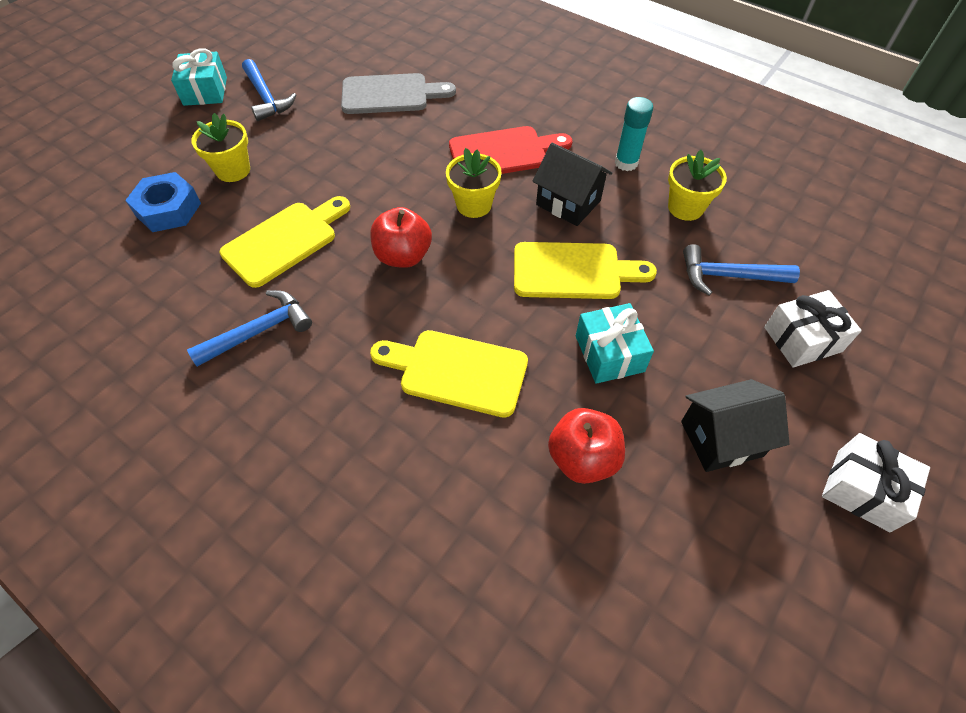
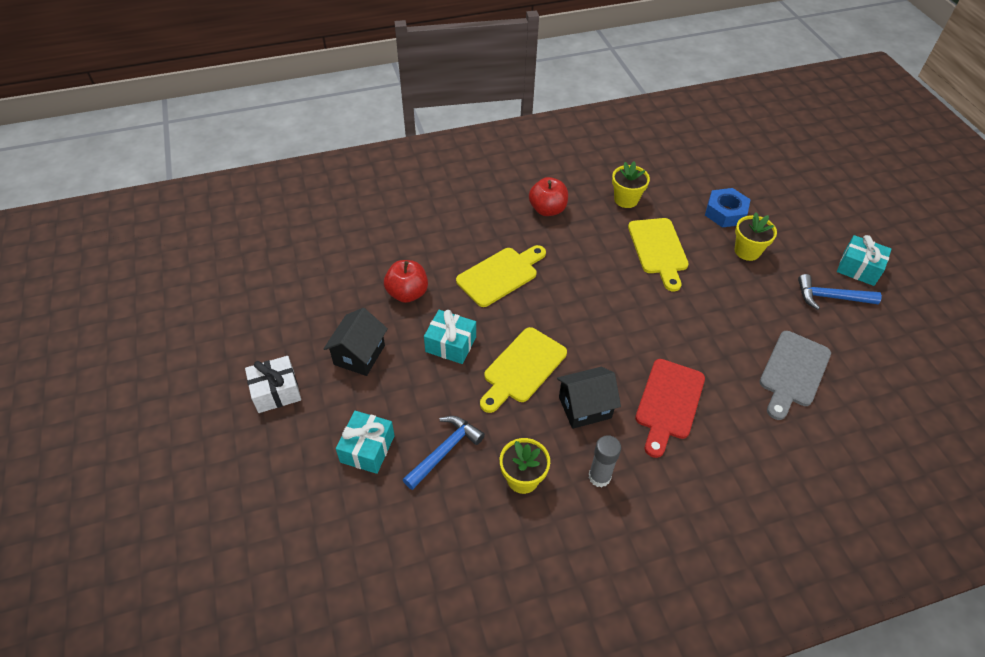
camera: 125 degrees right, 5 degrees down
blue hammer [187,290,312,367] -> none
red apple [370,207,432,268] -> red apple moved to [529,177,568,216]
yellow flower pot [446,148,502,218] -> yellow flower pot moved to [612,161,650,208]
turquoise glue stick [615,97,653,171] -> grey glue stick [589,435,621,487]
white gift [764,290,862,368] -> turquoise gift [336,411,395,474]

